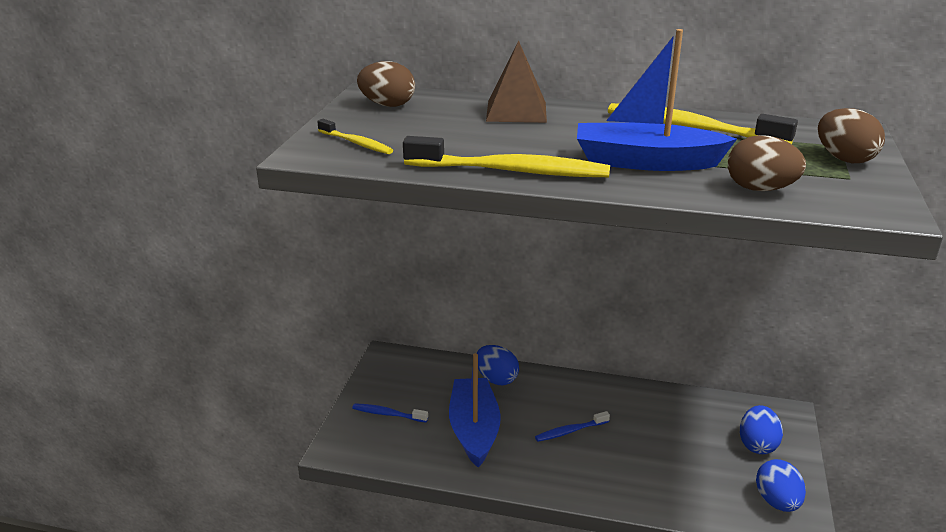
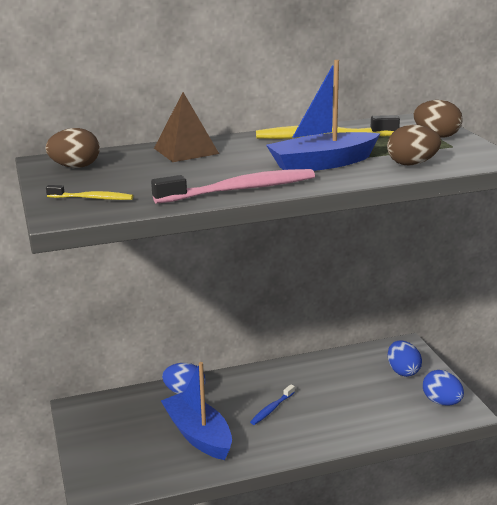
camera: 30 degrees left, 5 degrees down
blue toothbrush [352,403,428,422] -> none
yellow toothbrush [403,136,610,177] -> pink toothbrush [151,169,315,204]

